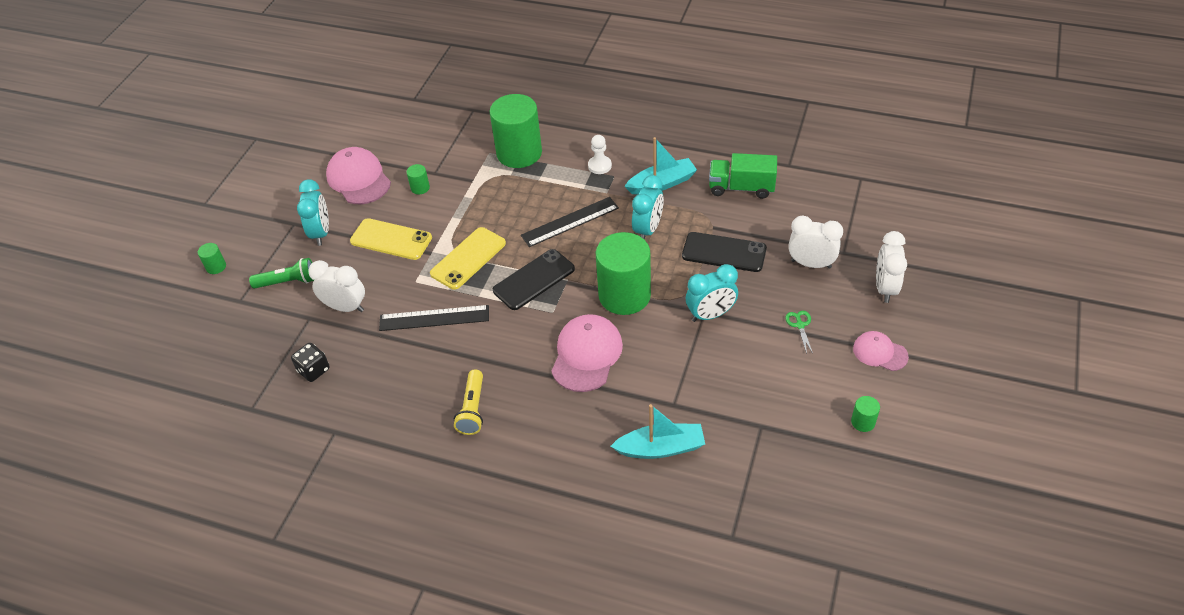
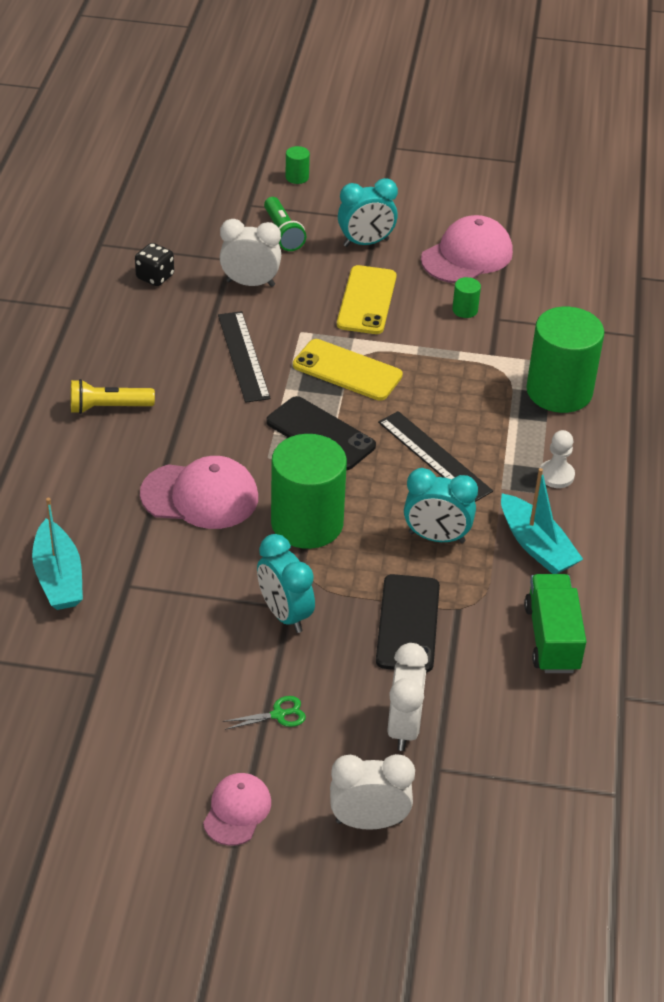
camera: 75 degrees right, 5 degrees down
white clock [308,260,365,312] -> white clock turned 90 degrees counterclockwise [220,219,281,287]
green cylinder [851,396,880,432] -> none

